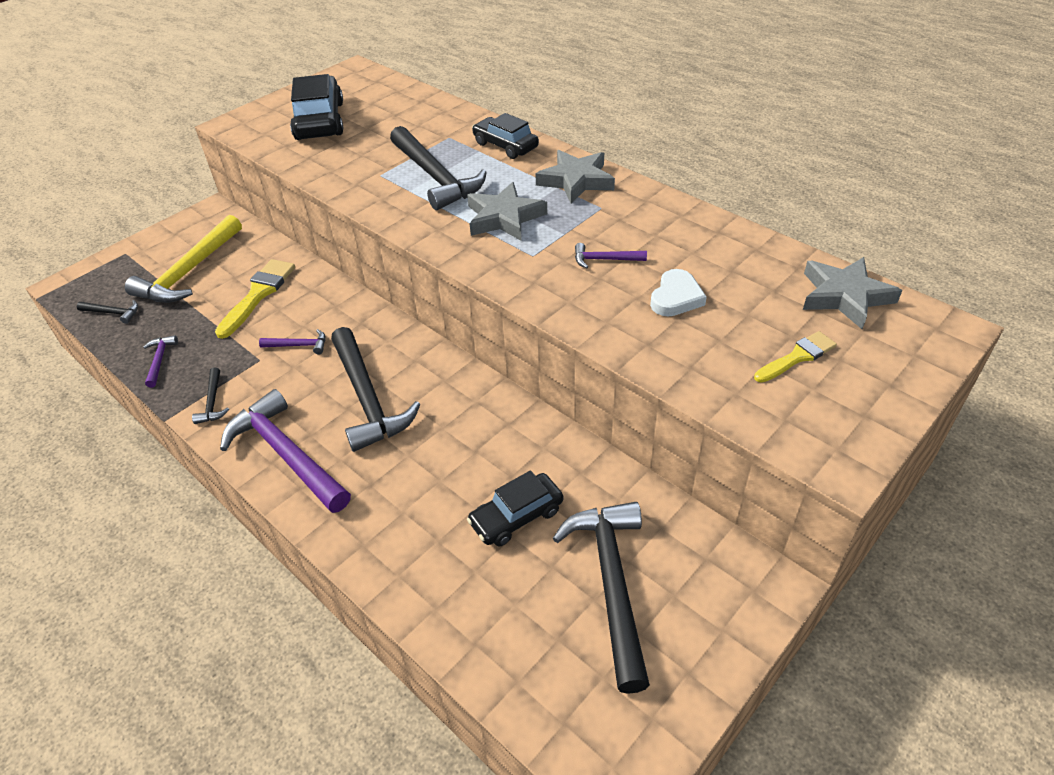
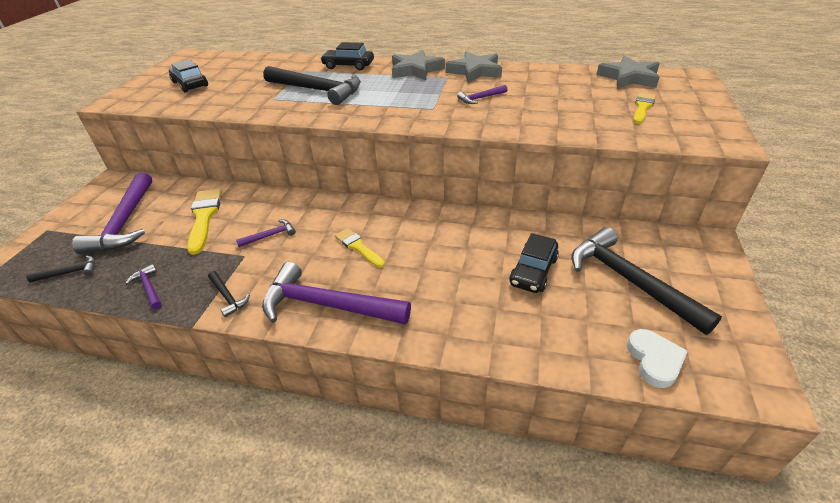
camera: 30 degrees left, 5 degrees down
yellow hammer [125,215,242,303] -> purple hammer [72,172,152,254]
black car [290,74,344,140] -> black car [169,59,208,92], size x0.64
black hammer [331,327,420,452] -> yellow brush [335,228,385,268]
grey star [467,182,547,241] -> grey star moved to [446,52,502,83]
white heart [650,269,707,316] -> white heart moved to [627,329,688,388]

